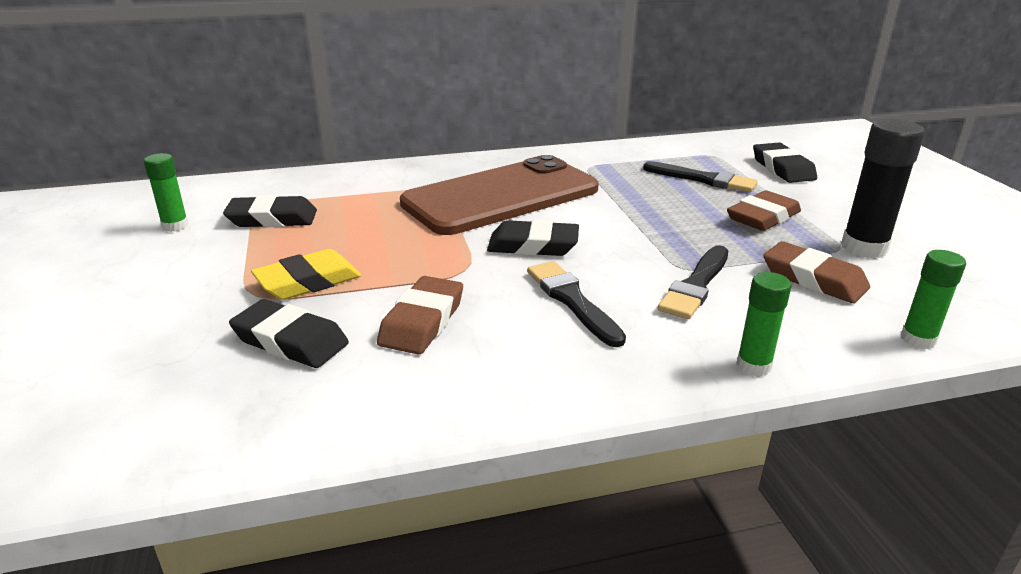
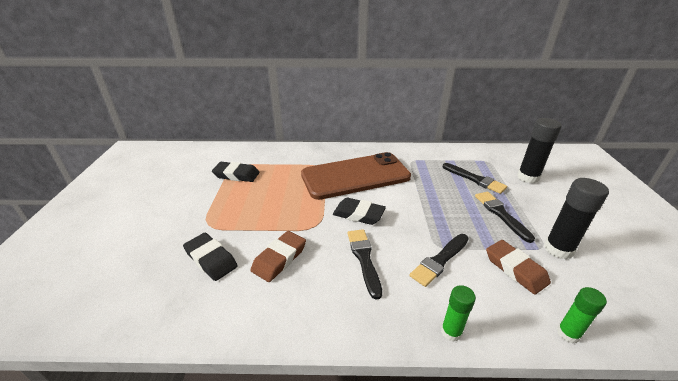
camera: 15 degrees right, 5 degrees up
green glue stick [144,153,189,232] -> none
yellow eraser [251,249,361,300] -> none
brown eraser [727,190,801,231] -> black brush [475,192,535,243]
black eraser [753,142,817,183] -> black glue stick [517,118,562,183]

